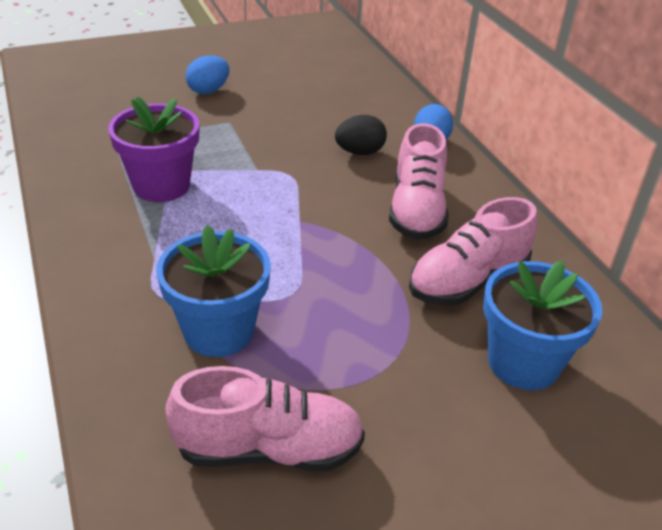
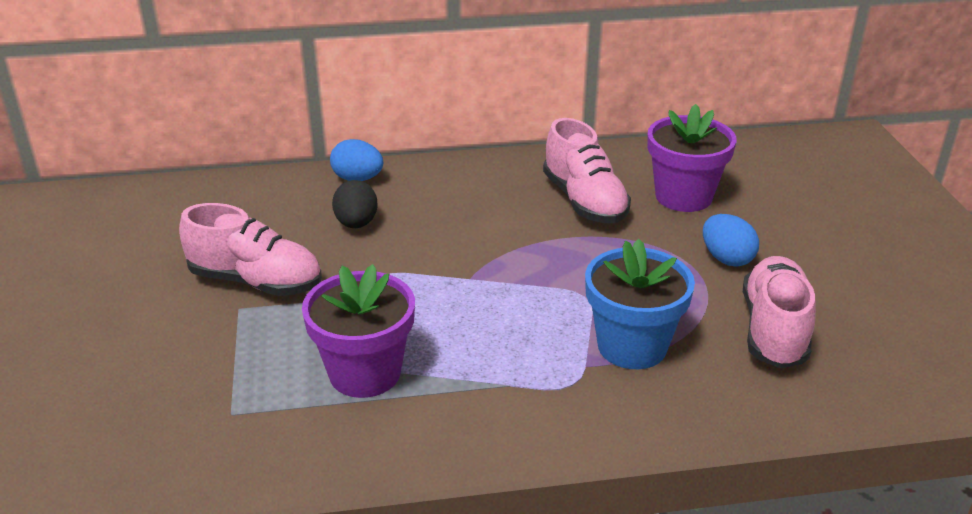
camera: 75 degrees left, 5 degrees down
blue egg [185,55,229,94] -> blue egg moved to [703,214,759,267]
pink shoe [389,123,449,240] -> pink shoe moved to [179,203,322,296]
blue flower pot [483,260,603,390] -> purple flower pot [647,104,736,212]

